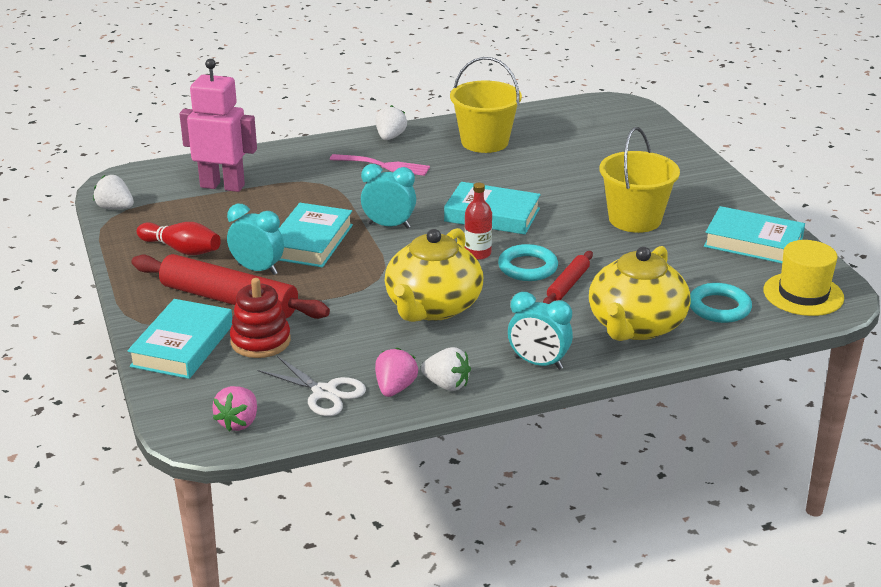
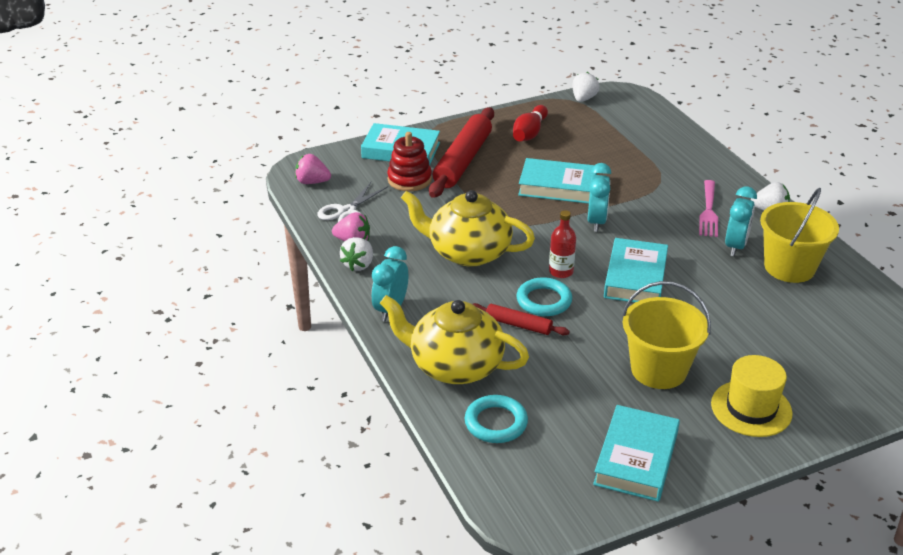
camera: 85 degrees right, 5 degrees up
pink robot [180,59,257,192] -> none
turquoise clock [227,204,284,275] -> turquoise clock moved to [725,186,757,256]
yellow hat [763,240,844,316] -> yellow hat moved to [711,355,793,437]

